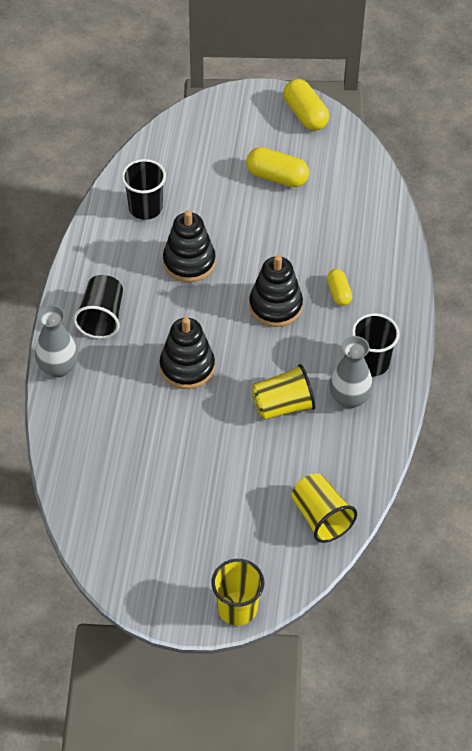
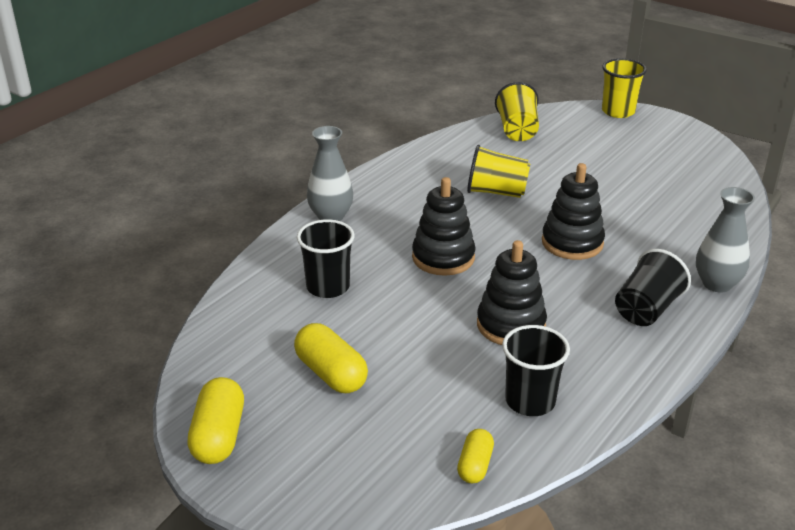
camera: 150 degrees left, 20 degrees down
yellow capsule [327,269,352,306] -> yellow capsule moved to [457,429,494,483]
grey vase [329,336,373,408] -> grey vase moved to [307,126,353,221]
black cup [352,313,400,376] -> black cup moved to [297,219,355,298]

